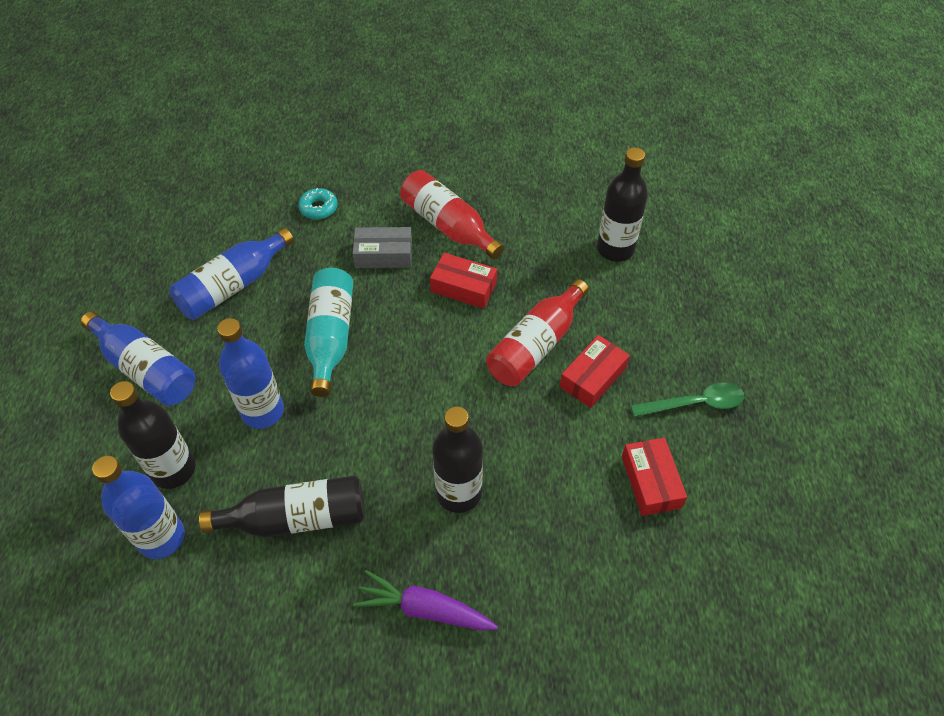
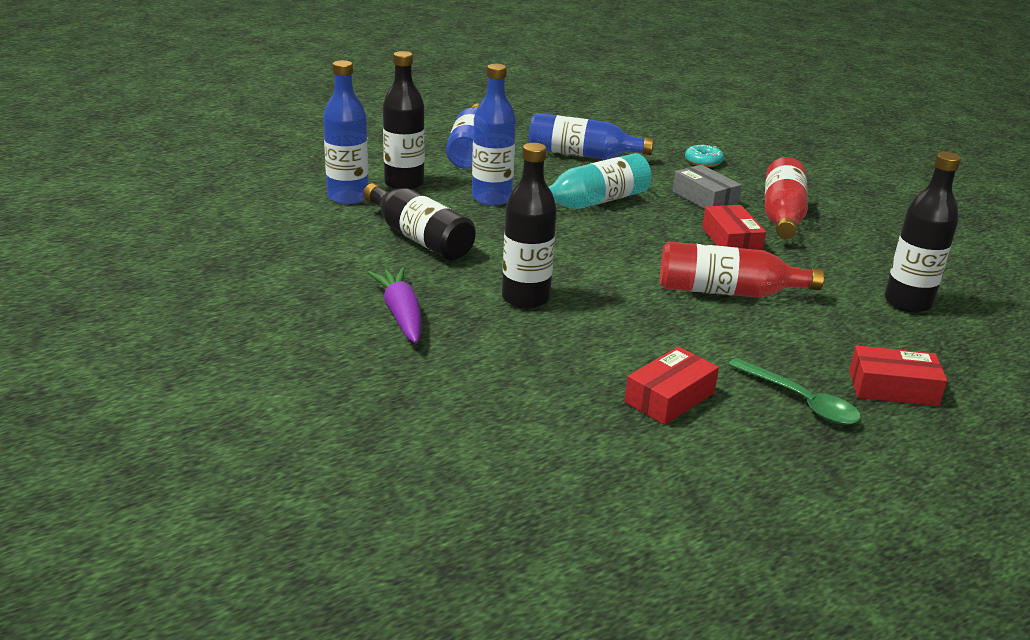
camera: 55 degrees right, 25 degrees down
red box [560,335,630,408] -> red box moved to [849,345,947,406]

